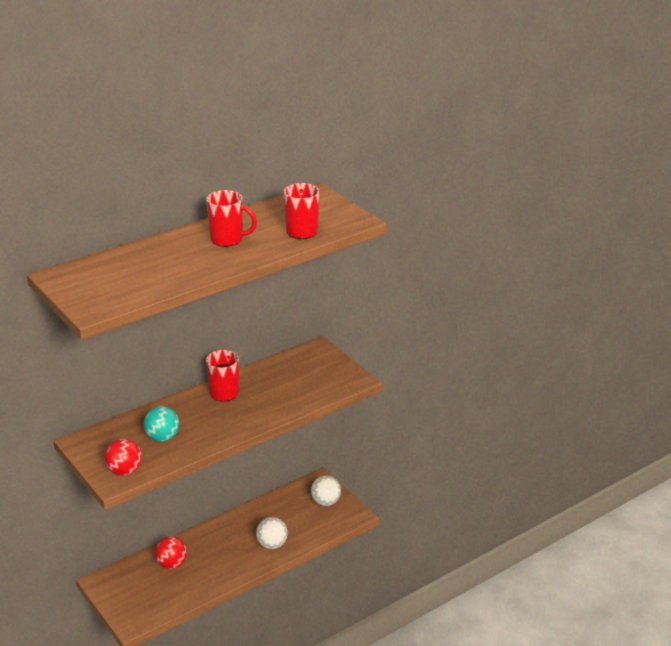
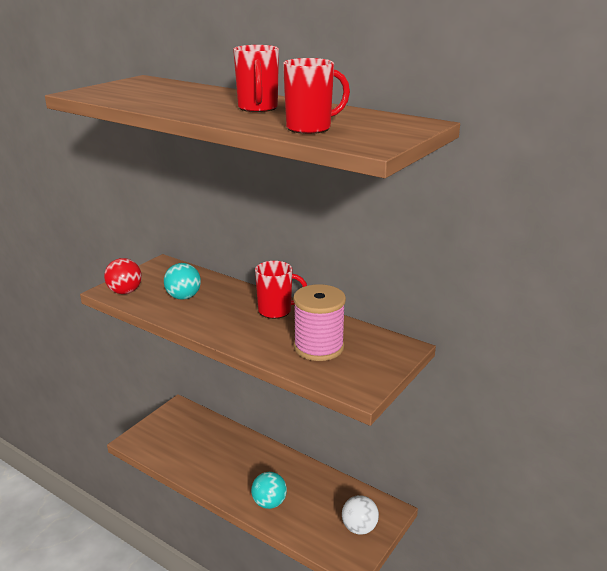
camera: 70 degrees right, 5 degrees down
red ball [155,536,187,569] -> none
white ball [256,517,288,549] -> turquoise ball [251,472,287,509]
none -> pink spool [293,284,346,361]

